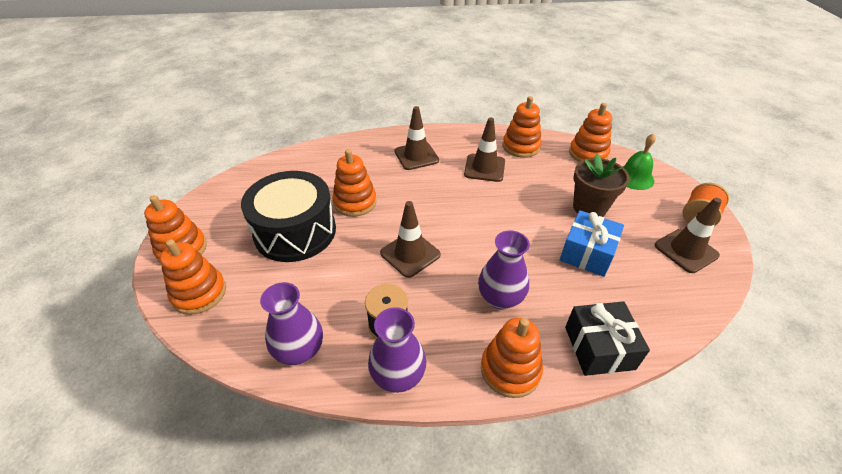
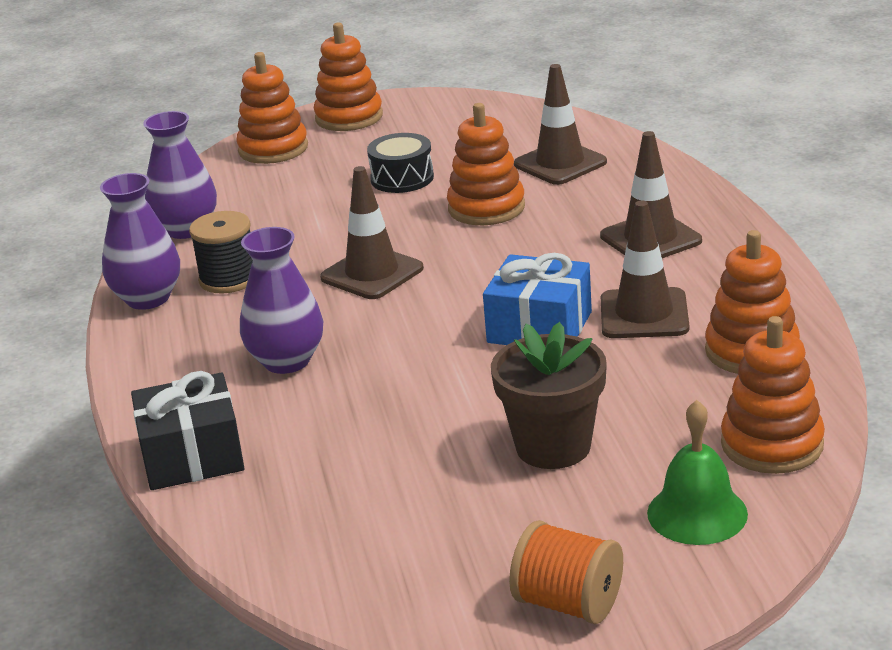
camera: 85 degrees right, 15 degrees down
black drum [241,171,336,262] -> black drum [367,133,434,193], size x0.49
orange stacking toy [481,318,543,398] -> none
blue gift [560,210,624,277] -> blue gift moved to [483,253,592,345]
brown traffic cone [654,198,722,273] -> brown traffic cone moved to [514,64,607,185]

